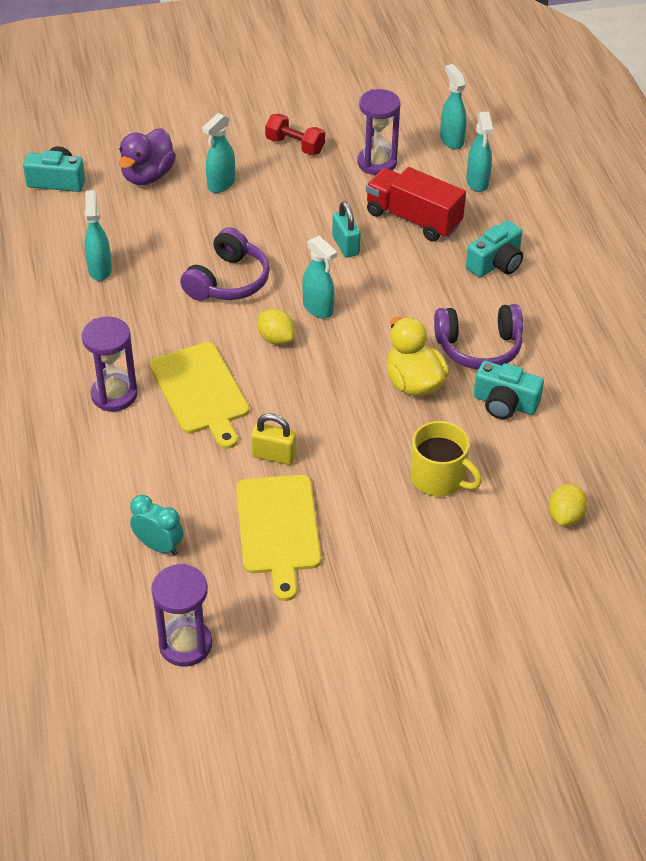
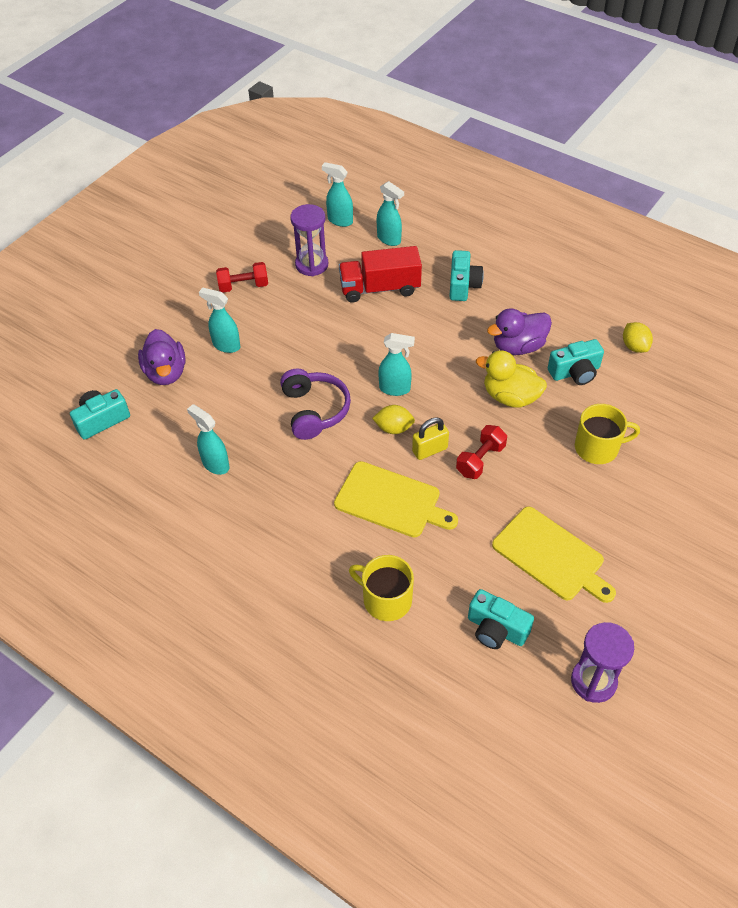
camera: 40 degrees left, 5 degrees up
purple hourglass [82,317,138,411] -> none
turquoise clock [130,495,183,556] -> turquoise camera [468,589,534,649]
turquoise spray bottle [202,113,235,193] -> turquoise spray bottle turned 120 degrees clockwise [199,287,240,353]
yellow padlock [251,413,296,465] -> yellow padlock moved to [412,417,449,460]
turquoise padlock [332,201,361,258] -> none
purple headphones [434,304,523,369] -> purple duck [487,309,552,355]
yellow lemon [548,484,587,526] -> yellow lemon moved to [623,322,653,353]
none -> yellow mug [349,555,414,621]
none -> red dumbbell [456,425,507,479]

